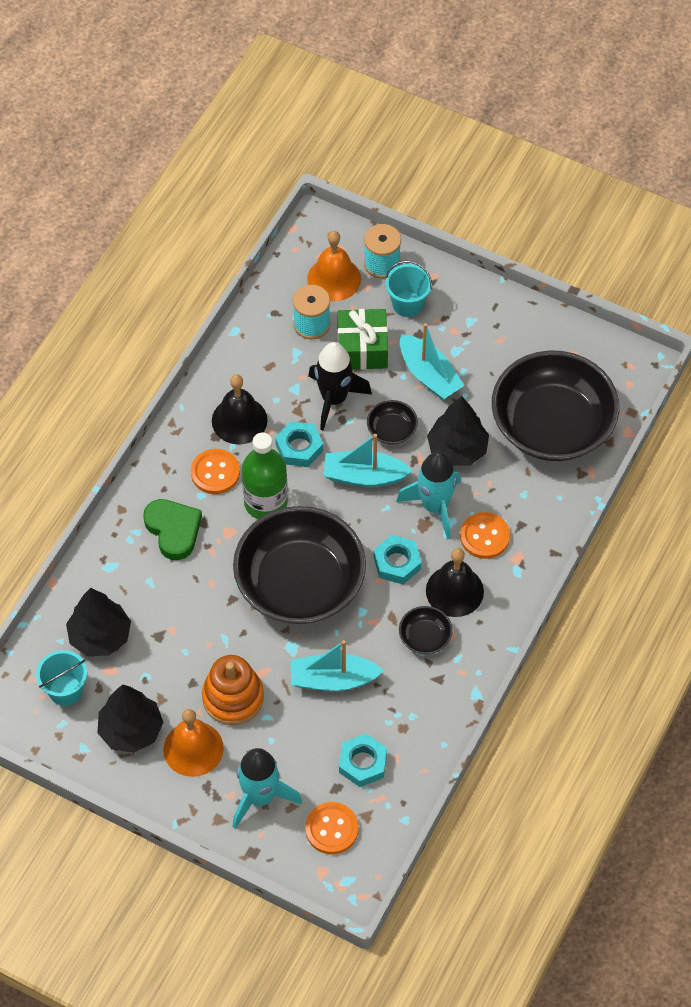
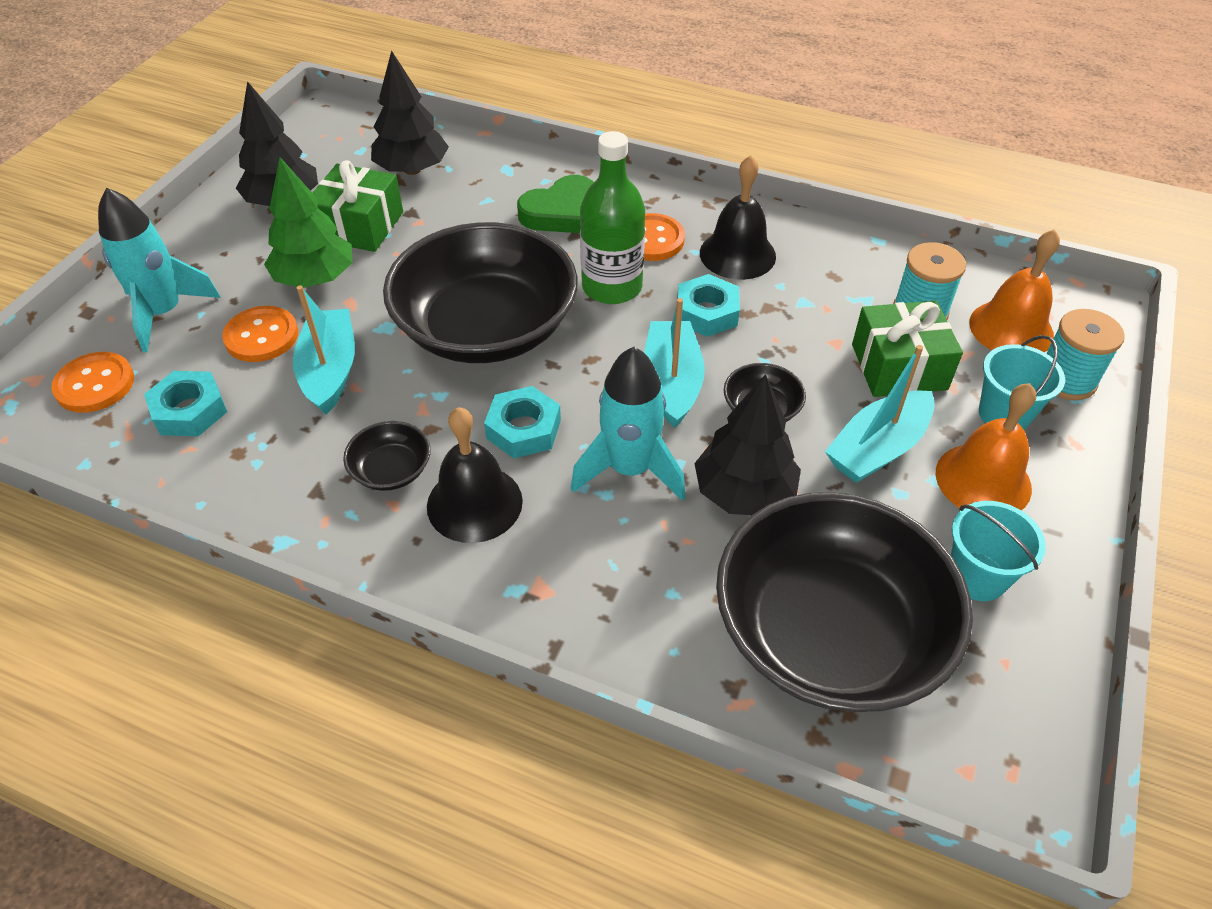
camera: 85 degrees right, 10 degrees down
turquoise bucket [36,650,87,706] -> turquoise bucket moved to [951,501,1046,601]
orange bell [163,709,224,777] -> orange bell moved to [936,383,1036,510]
orange stacking toy [202,655,264,725] -> green tree [264,157,353,288]
black rocket [308,342,372,431] -> none
orange button [460,512,510,559] -> orange button moved to [222,306,298,362]
none -> green gift [313,160,403,252]

